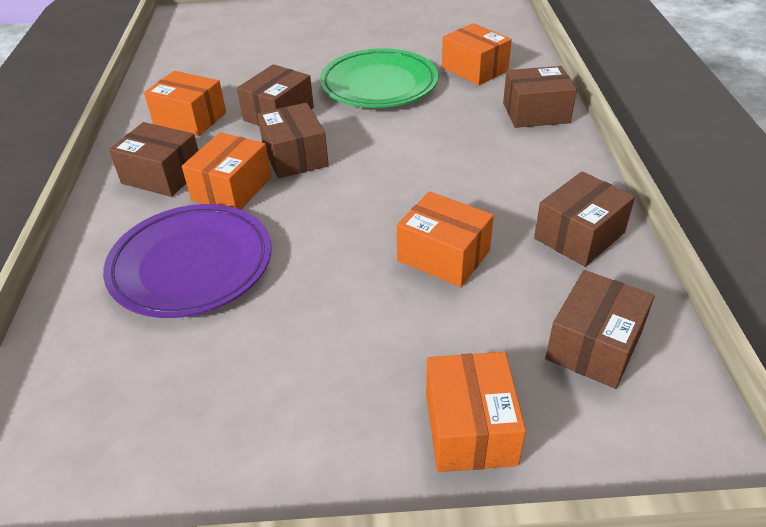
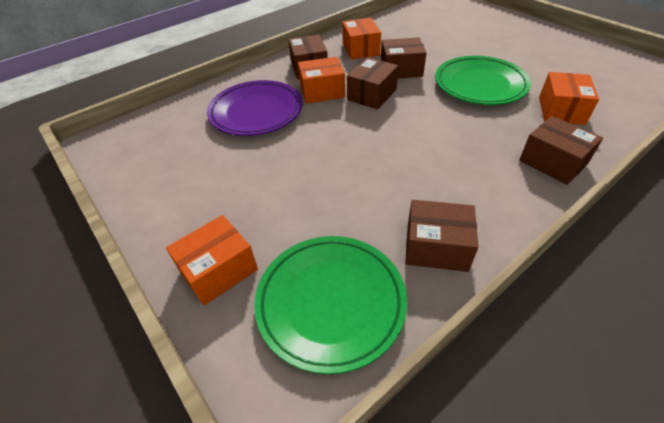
camera: 55 degrees right, 5 degrees up
orange box [397,191,494,287] -> none
brown box [545,270,655,389] -> green plate [254,236,407,374]

